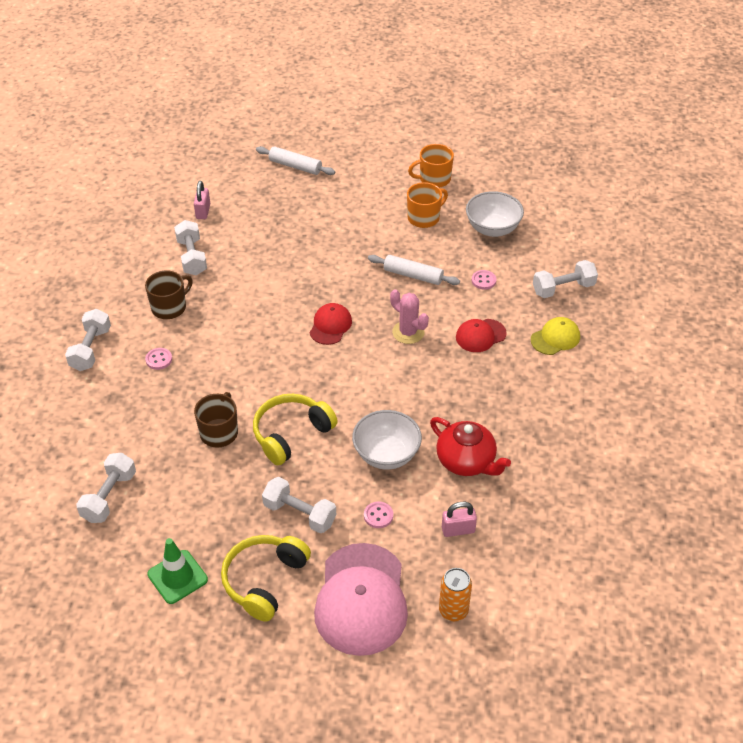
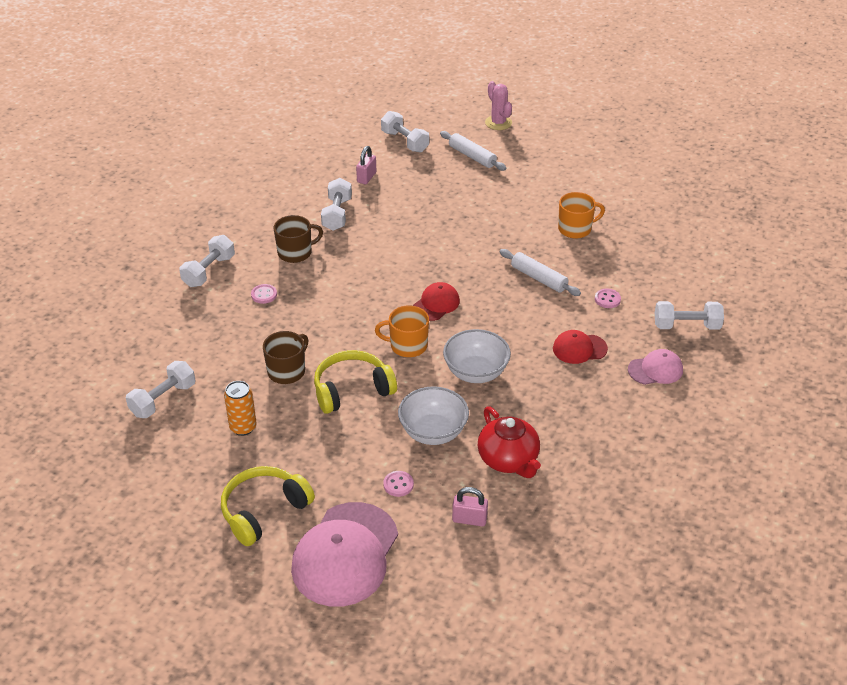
camera: 20 degrees right, 5 degrees down
green traffic cone [147,538,208,604] -> none
white dumbbell [262,477,336,533] -> white dumbbell moved to [381,111,429,152]
pink cactus [390,289,429,344] -> pink cactus moved to [485,81,512,130]
orange mug [408,144,454,188] -> orange mug moved to [375,305,429,357]
orange can [439,568,472,621] -> orange can moved to [224,381,257,436]
white bowl [466,191,524,237] -> white bowl moved to [443,329,511,383]
yellow cap [531,317,580,355] -> pink cap [628,349,683,385]

